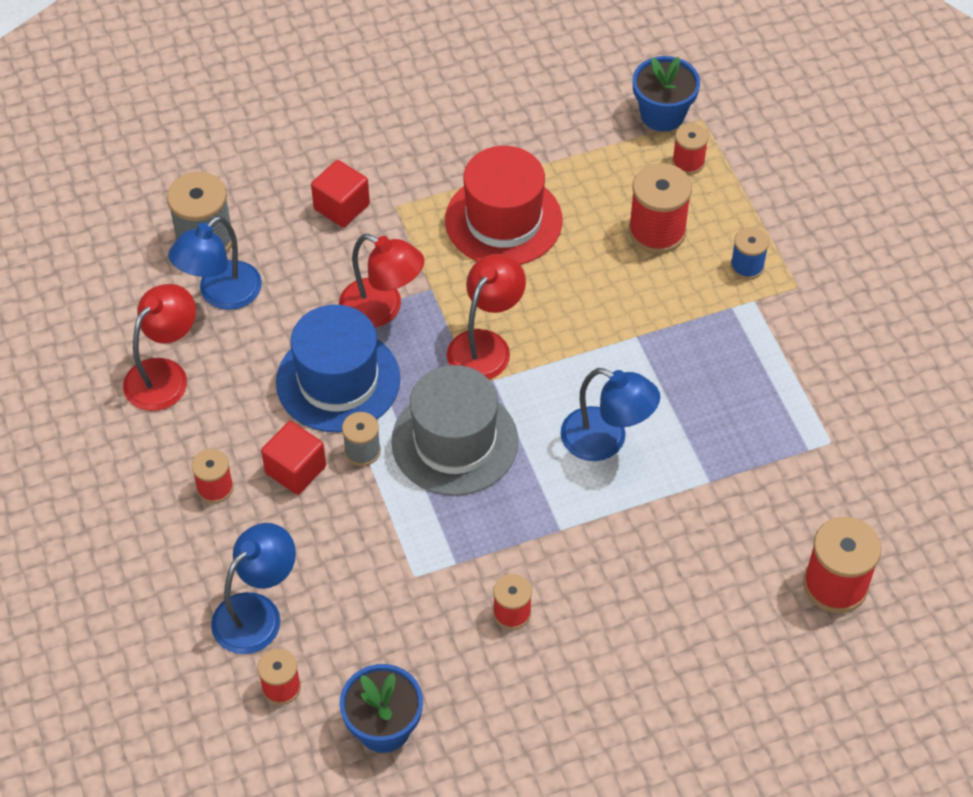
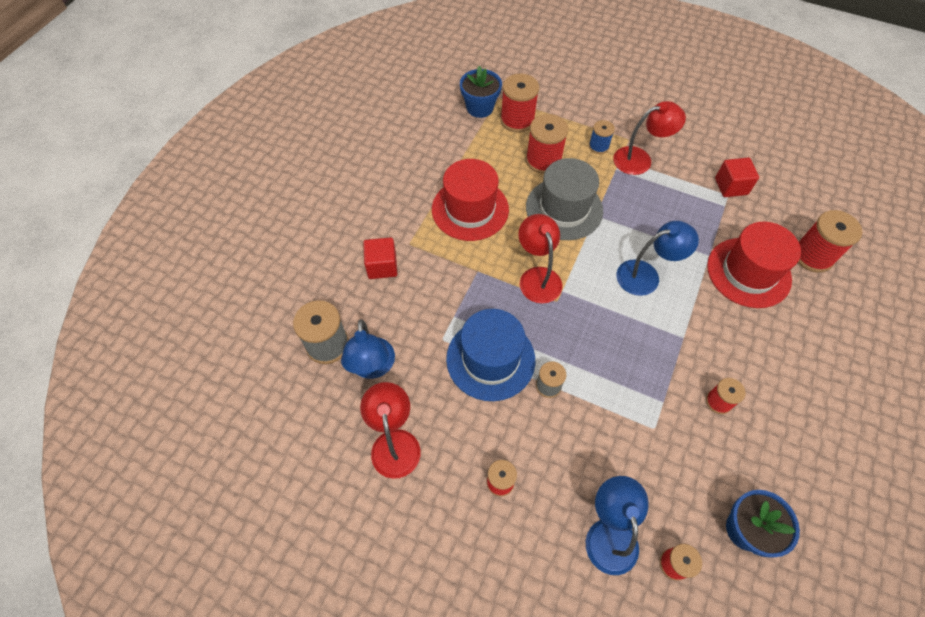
camera: 45 degrees left, 5 degrees up
red cube [261,421,326,495] -> red cube moved to [715,157,759,197]
red lamp [339,234,424,327] -> red lamp moved to [613,101,686,175]
grey hat [391,365,518,496] -> grey hat moved to [526,158,603,240]
red spool [672,123,709,175] -> red spool [500,74,539,133], size x1.72
none -> red hat [707,222,801,308]

